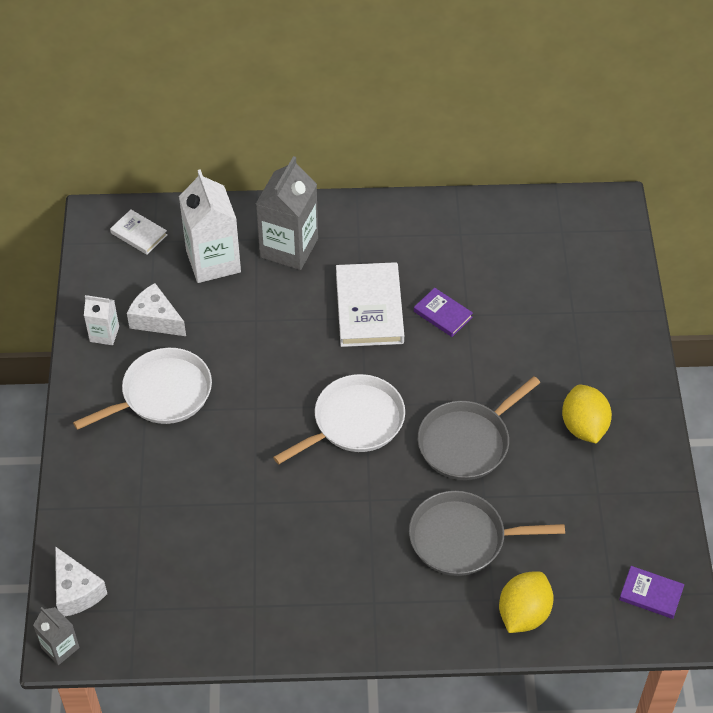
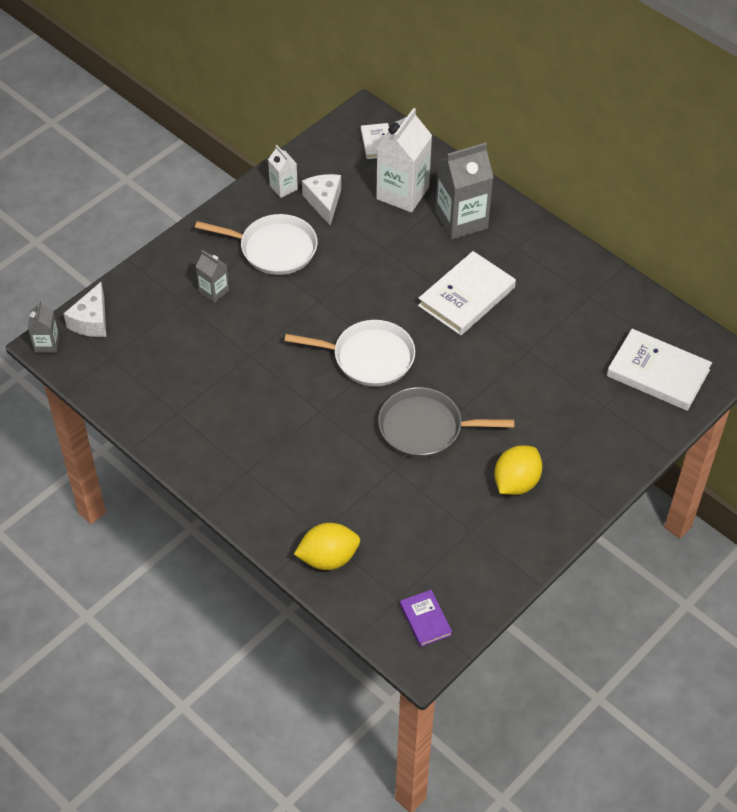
camera: 45 degrees right, 0 degrees up
grey pan [409,491,565,576] -> none
purple book [414,288,473,337] -> none
none -> grey carton [196,250,229,303]
none -> white book [607,329,712,411]

